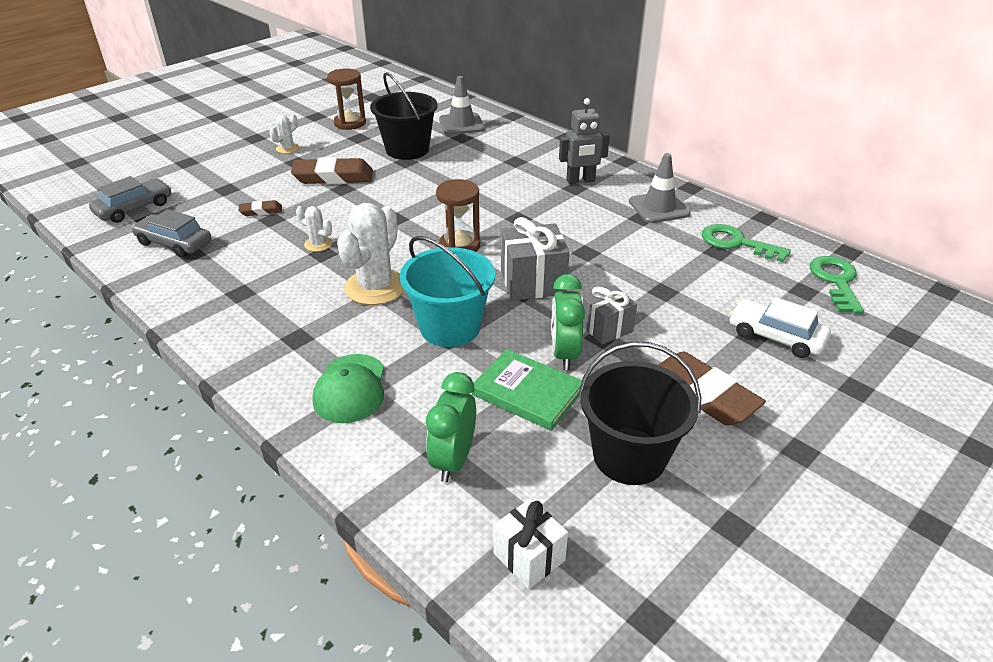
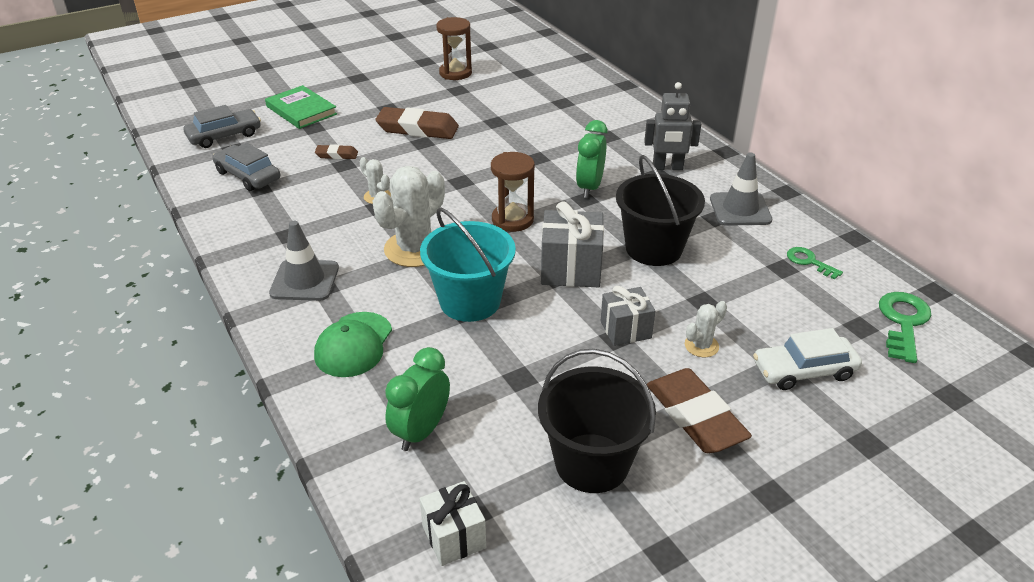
camera: 15 degrees right, 0 degrees up
white cactus [269,114,299,154] -> white cactus moved to [685,301,727,357]
black bucket [370,72,437,160] -> black bucket moved to [616,155,705,266]
grey traffic cone [439,76,484,135] -> grey traffic cone moved to [269,221,339,301]
green book [472,349,582,431] -> green book moved to [265,85,337,129]
green clock [551,274,585,370] -> green clock moved to [576,120,608,198]
green key [702,224,791,262] -> green key [787,247,843,280], size x0.61
white car [729,297,831,358] -> white car turned 60 degrees counterclockwise [753,328,862,390]

